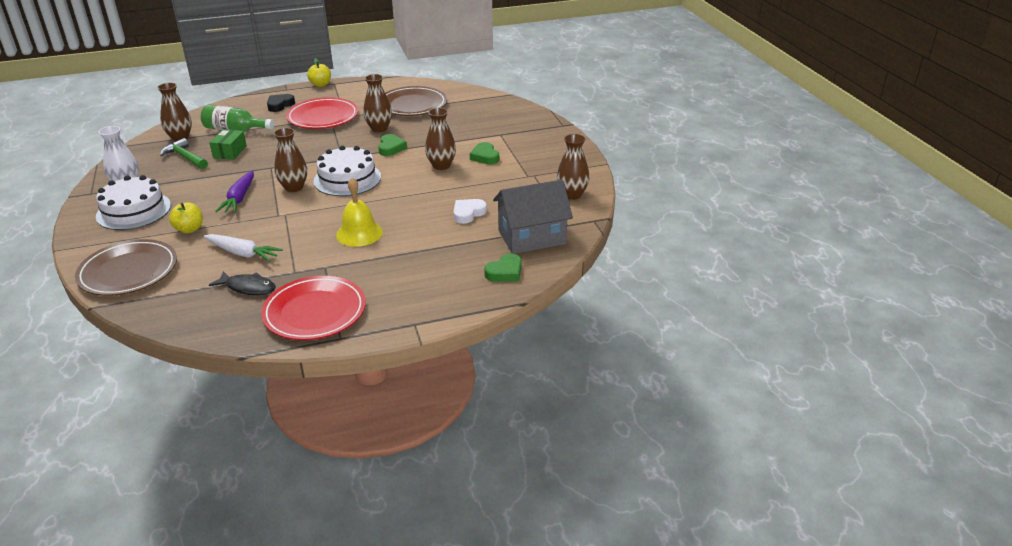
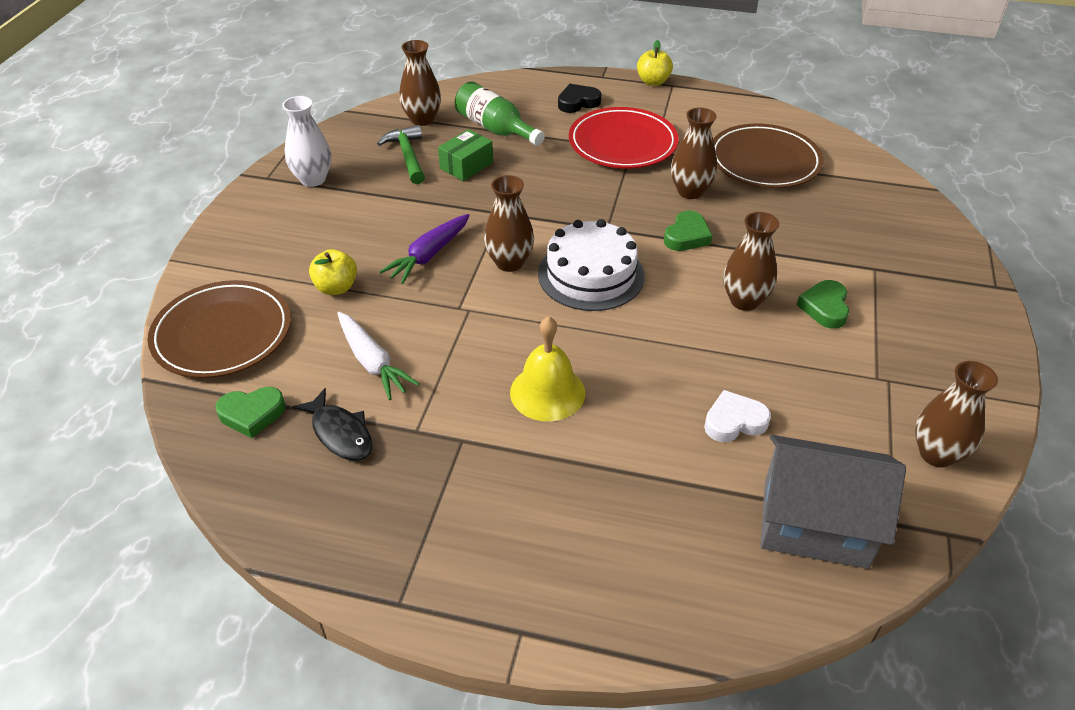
camera: 30 degrees right, 10 degrees up
white cake [96,175,171,230] -> none
red plate [261,276,366,340] -> none
green heart [484,254,522,282] -> green heart moved to [215,387,286,438]

